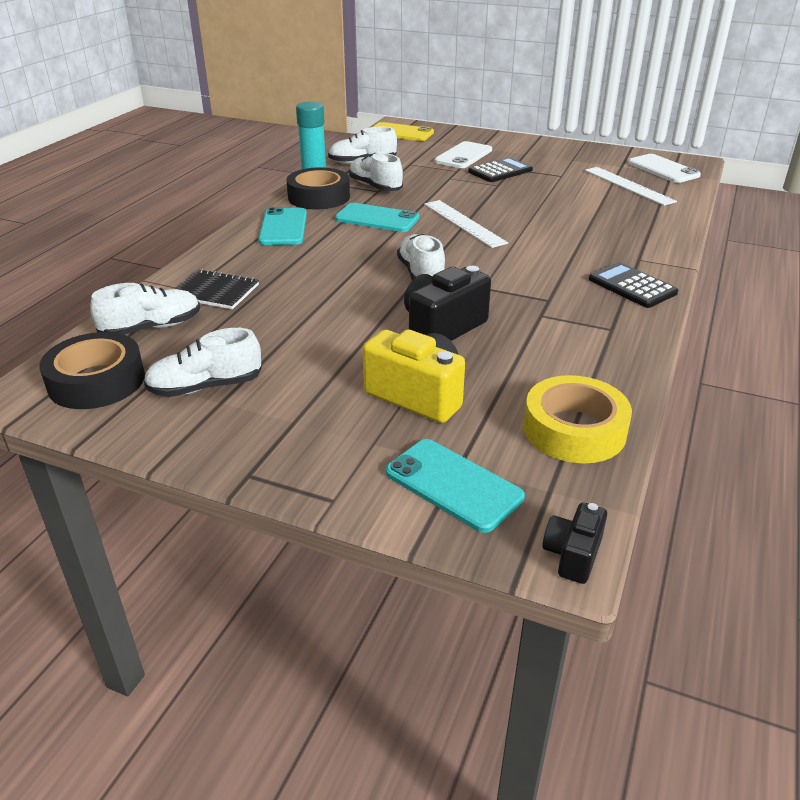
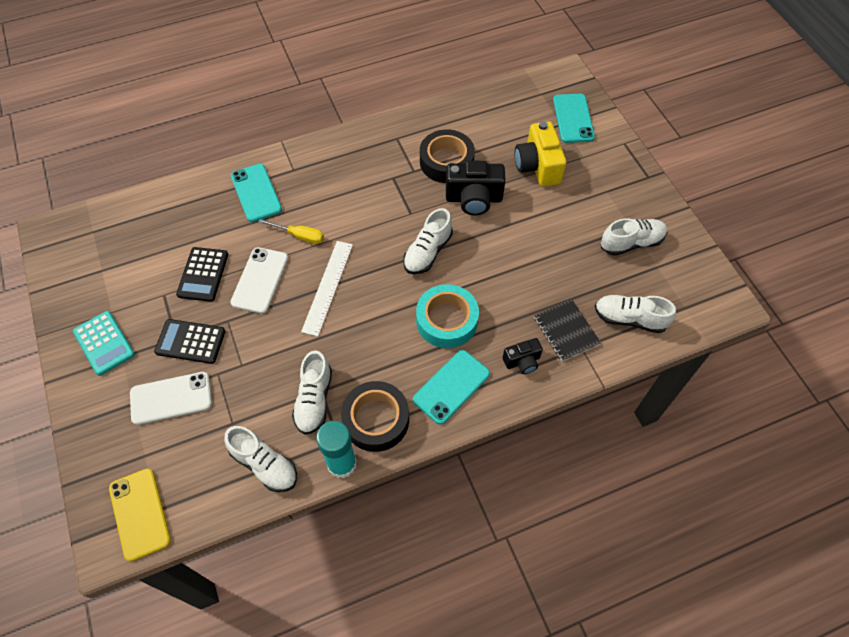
camera: 135 degrees left, 25 degrees up
black tape [39,332,145,409] -> black tape moved to [420,129,475,183]
white shoe [144,328,262,397] -> white shoe turned 45 degrees counterclockwise [601,218,667,256]
turquoise phone [335,203,419,232] -> turquoise phone moved to [231,164,282,222]
yellow tape [524,375,632,463] -> none
black camera [543,502,607,584] -> black camera moved to [502,338,543,374]
white ruler [585,167,677,206] -> none
black calculator [589,262,678,308] -> black calculator moved to [176,247,228,302]
white phone [628,154,701,183] -> white phone moved to [231,247,288,314]
none -> turquoise calculator [73,311,135,376]
none -> yellow screwdriver [258,219,324,244]
none -> turquoise tape [416,284,479,348]

